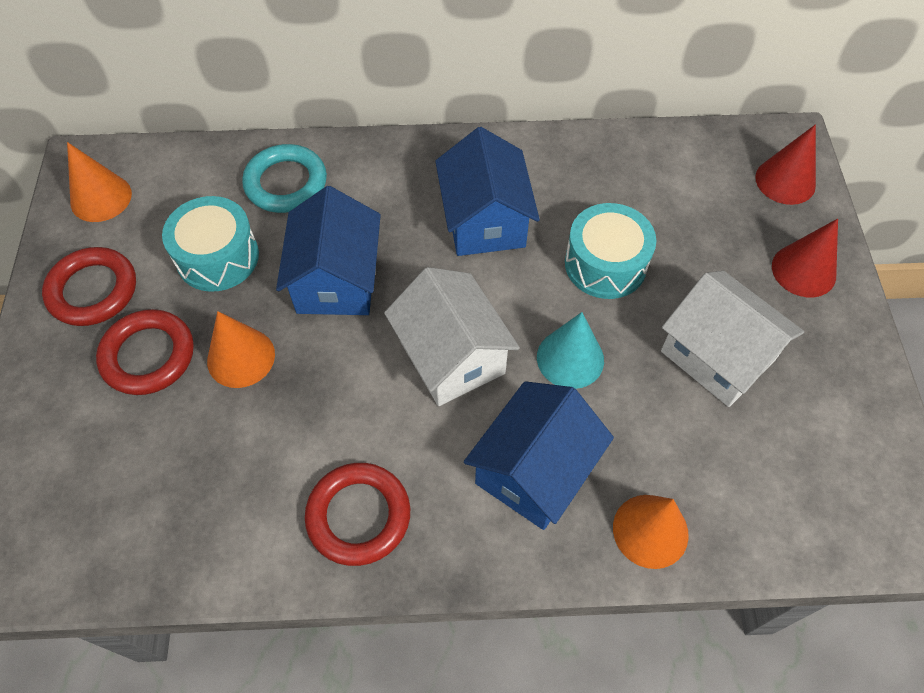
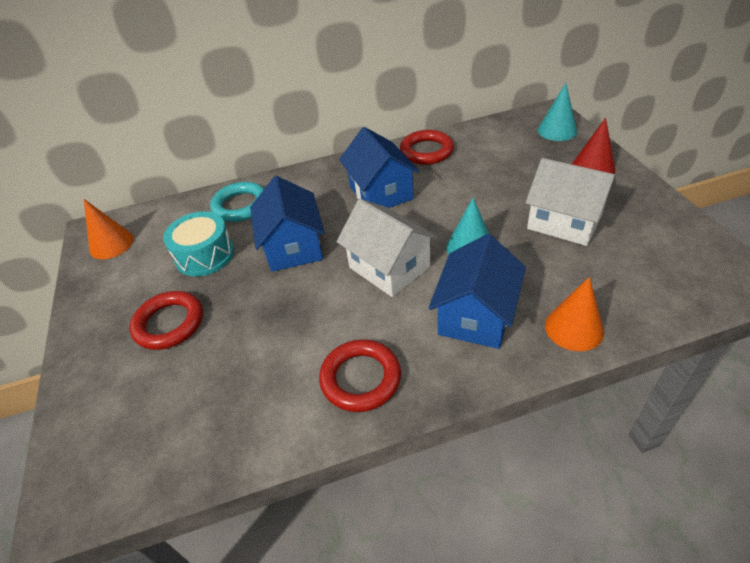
camera: 10 degrees left, 15 degrees down
red ring [42,247,136,326] -> red ring moved to [400,130,454,165]
orange cone [207,311,275,388] -> none
turquoise drum [565,203,656,299] -> none
red cone [755,125,816,205] -> turquoise cone [538,83,577,141]

